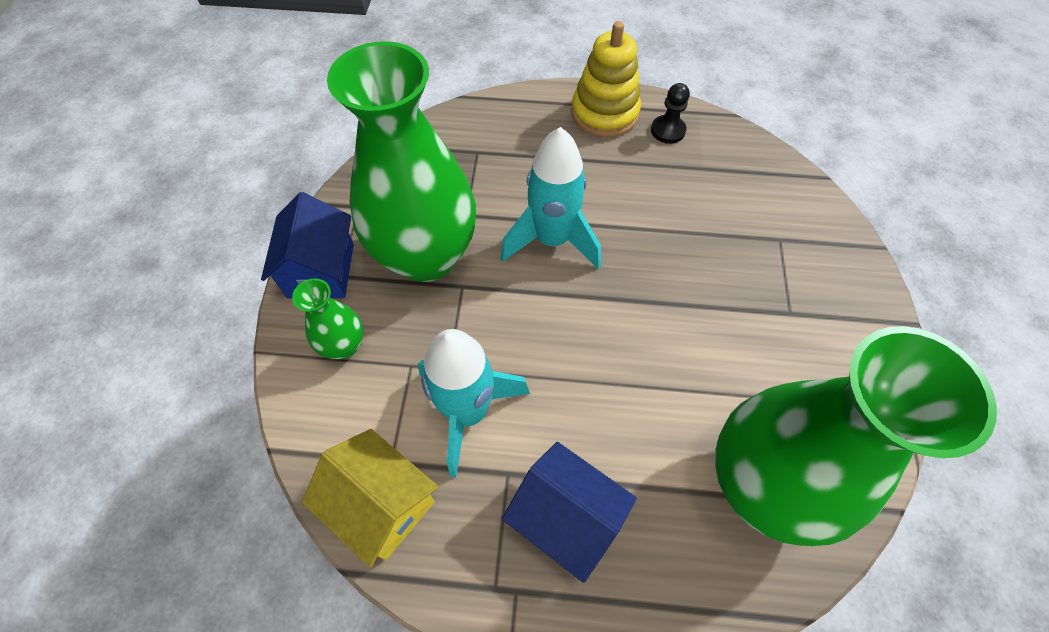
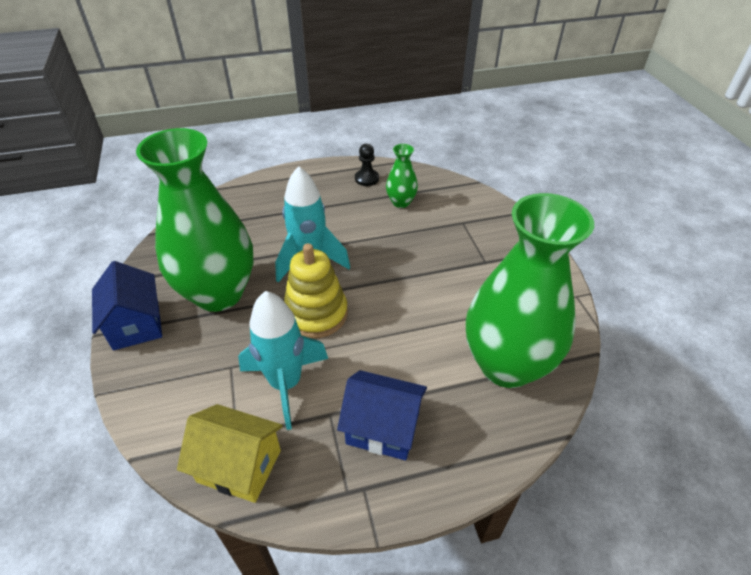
camera: 20 degrees left, 15 degrees down
green vase [292,279,363,359] -> green vase moved to [386,144,418,208]
yellow stacking toy [571,21,641,137] -> yellow stacking toy moved to [284,243,348,338]

